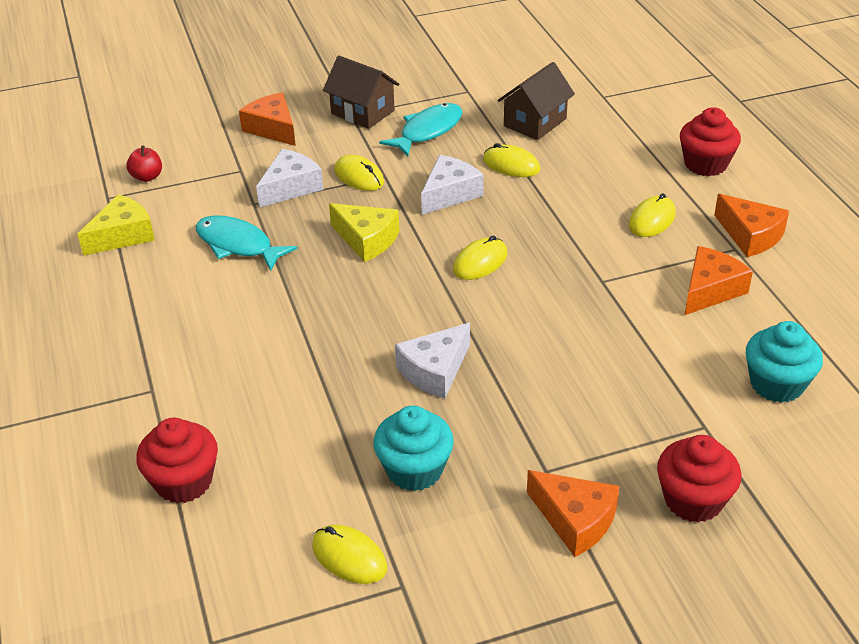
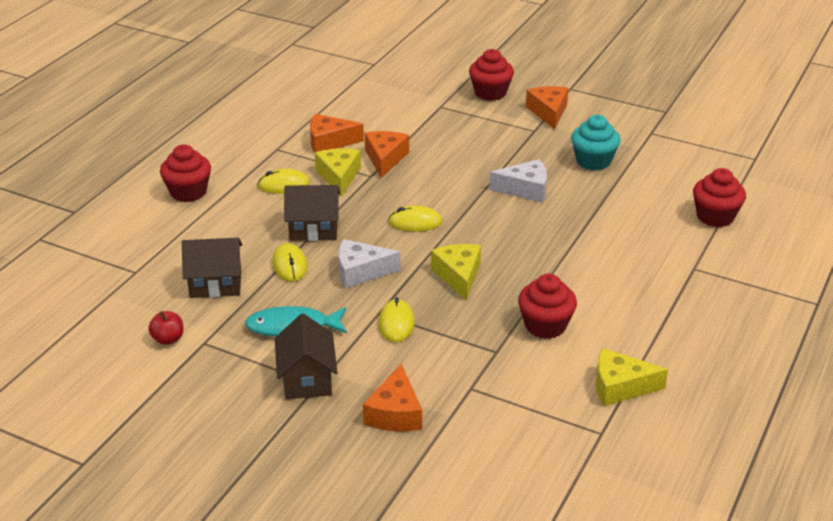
camera: 135 degrees left, 5 degrees down
red apple [126,145,162,182] -> red apple moved to [148,311,183,345]
turquoise fish [196,215,298,271] -> red cupcake [518,274,577,339]
white cheese [256,149,323,208] -> none
yellow mouse [312,525,387,584] -> none
orange cheese [714,194,789,257] -> orange cheese moved to [365,131,409,178]
turquoise cupcake [746,321,823,403] -> none
none -> brown house [284,185,340,241]
none -> yellow cheese [315,148,361,197]

